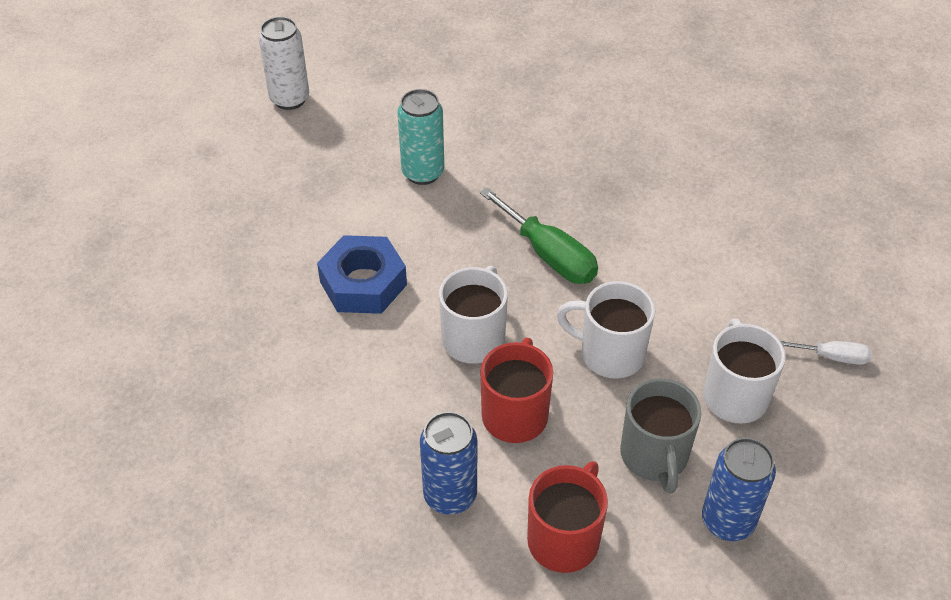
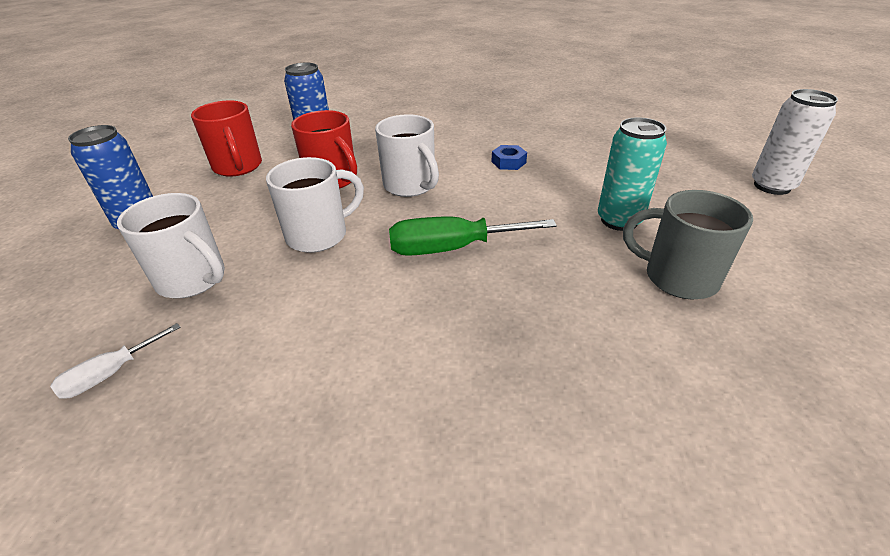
camera: 125 degrees right, 10 degrees down
blue nut [317,235,407,314] -> blue nut [491,145,527,170], size x0.49
grey mug [620,378,702,494] -> grey mug moved to [623,190,753,300]

